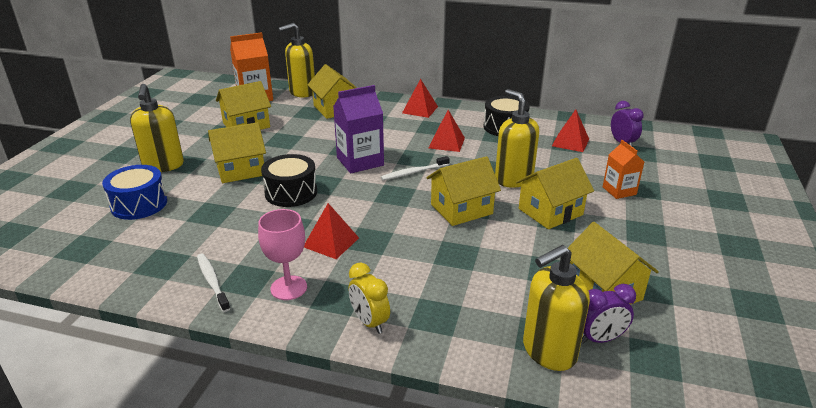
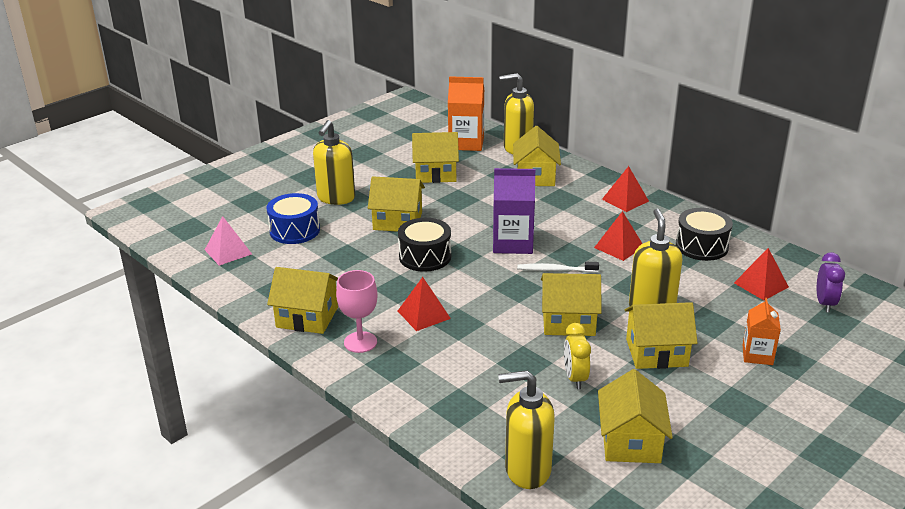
camera: 30 degrees right, 0 degrees up
white toothbrush [197,254,230,312] -> yellow house [267,267,338,334]
yellow clock [348,262,390,334] -> yellow clock moved to [564,323,591,389]
purple clock [581,284,636,344] -> none
none -> pink pyramid [205,216,252,266]

